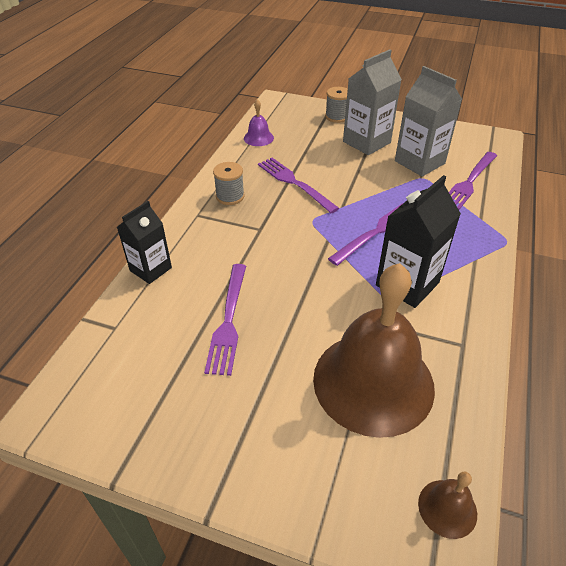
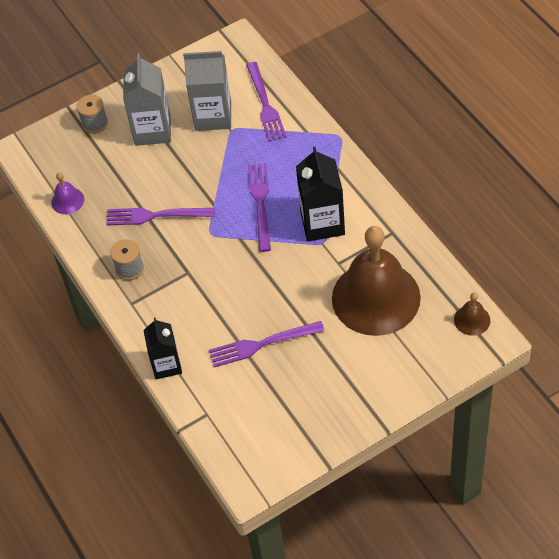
camera: 45 degrees left, 10 degrees up
purple fork [204,264,246,376] -> purple fork turned 120 degrees clockwise [209,321,325,367]

